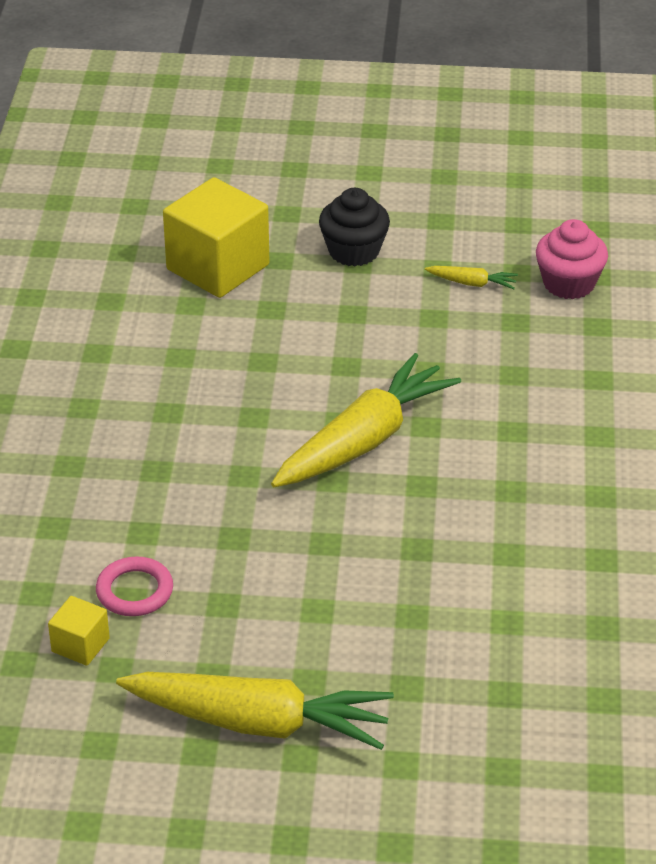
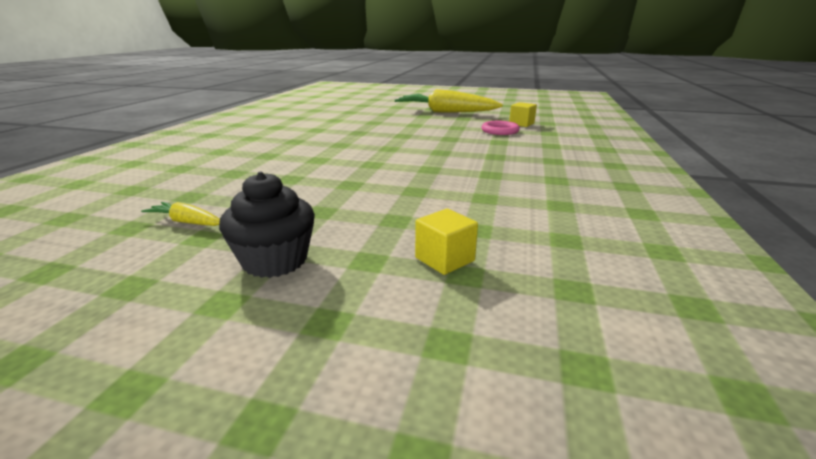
camera: 170 degrees left, 15 degrees down
yellow cube [163,177,270,298] -> yellow cube [415,209,478,275], size x0.47
yellow carrot [271,353,461,487] -> none
pink cupcake [536,219,608,299] -> none

